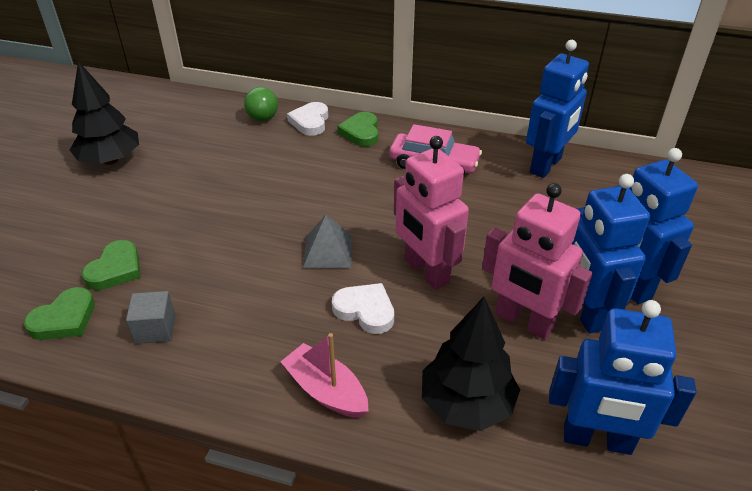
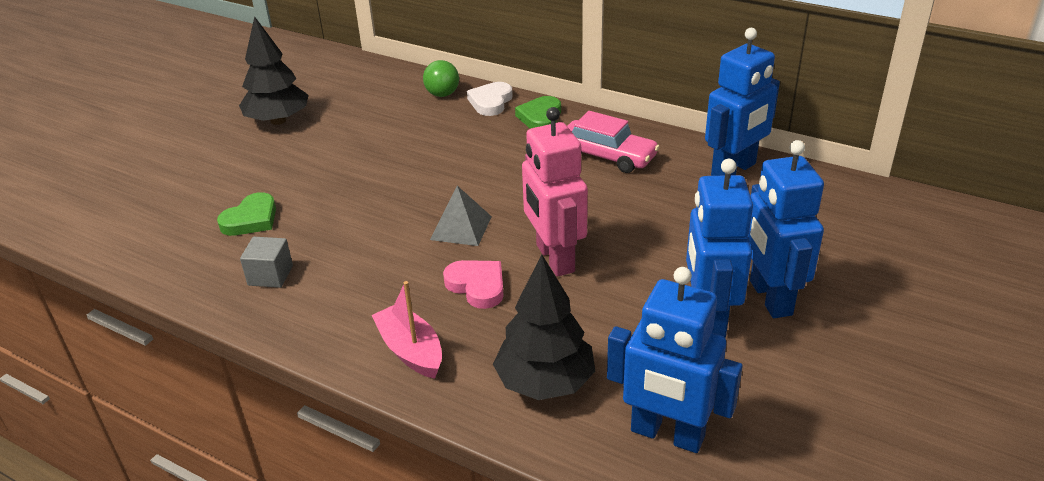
camera: 15 degrees right, 5 degrees down
green heart [24,287,95,340] -> none
white heart [332,283,394,334] -> pink heart [443,260,504,309]
pink robot [482,183,592,340] -> none

